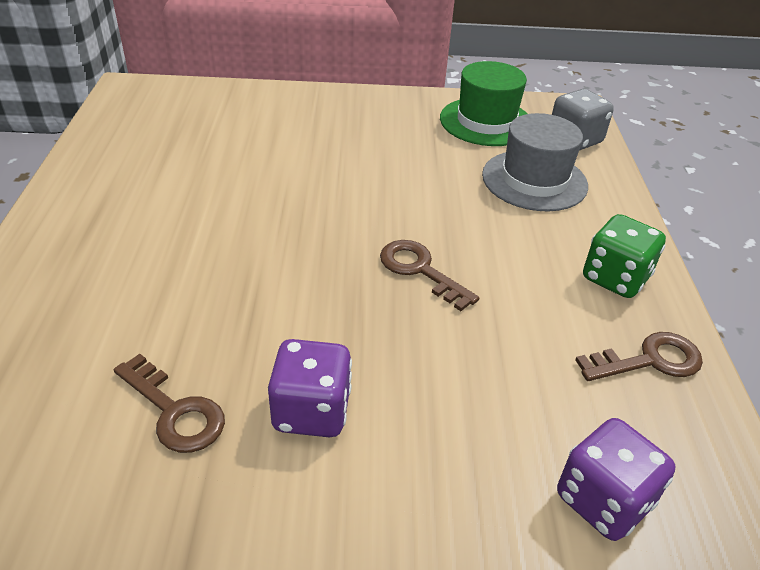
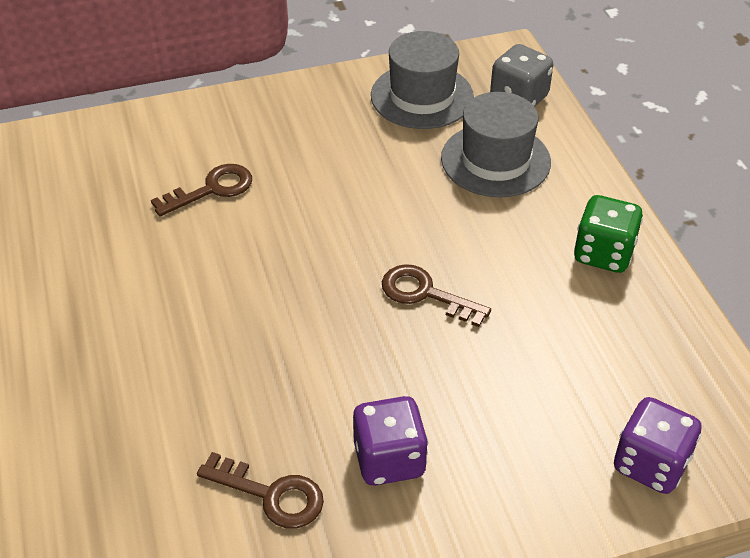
camera: 15 degrees left, 5 degrees up
green hat [440,61,528,146] -> grey hat [371,31,474,129]
brown key [575,332,703,381] -> brown key moved to [151,164,252,216]

